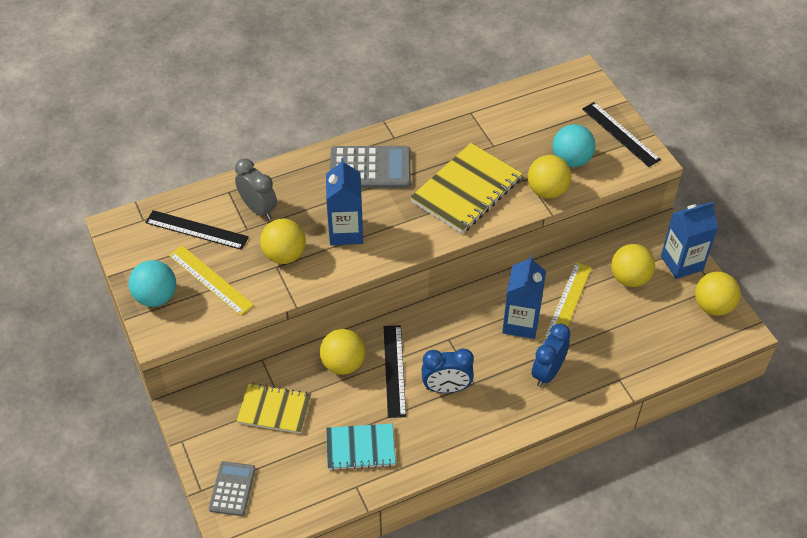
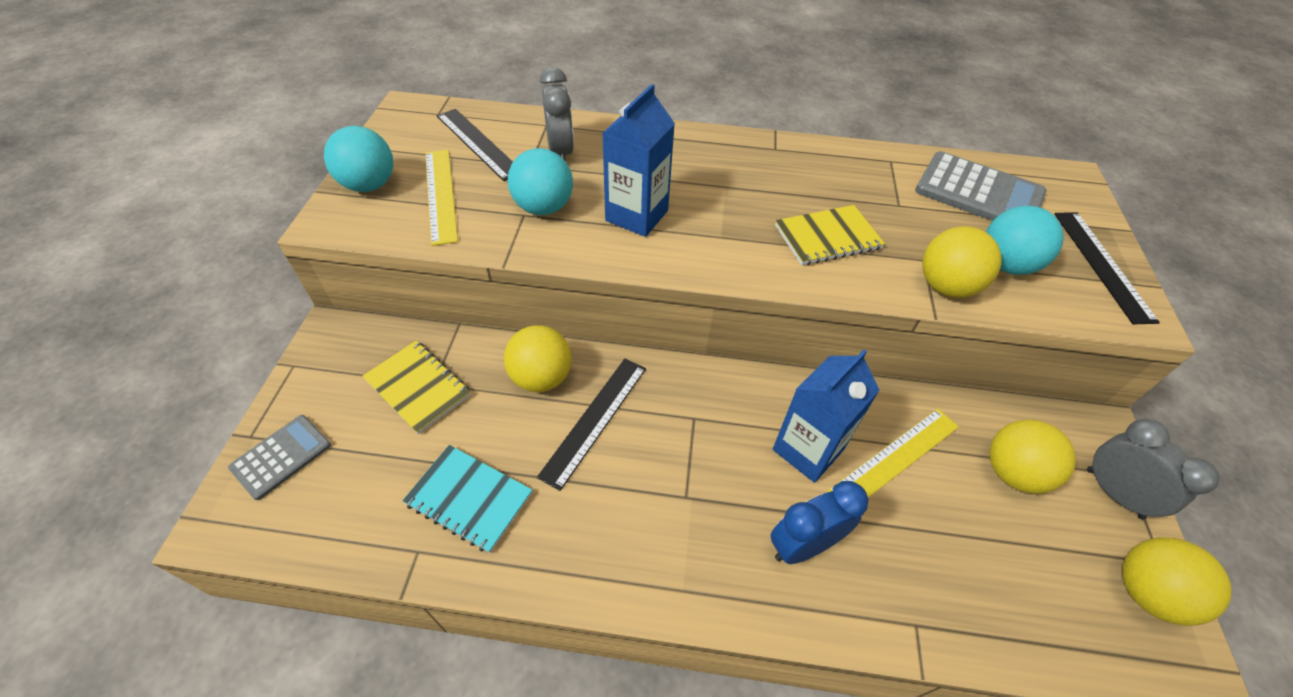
camera: 30 degrees right, 0 degrees up
yellow ball [260,219,306,264] -> turquoise ball [508,148,573,215]
grey calculator [330,146,411,188] -> grey calculator moved to [915,151,1046,221]
yellow notebook [410,143,522,234] -> yellow notebook [775,205,885,265], size x0.63
blue clock [421,348,474,393] -> none
blue carton [661,202,718,279] -> grey clock [1087,419,1220,520]

